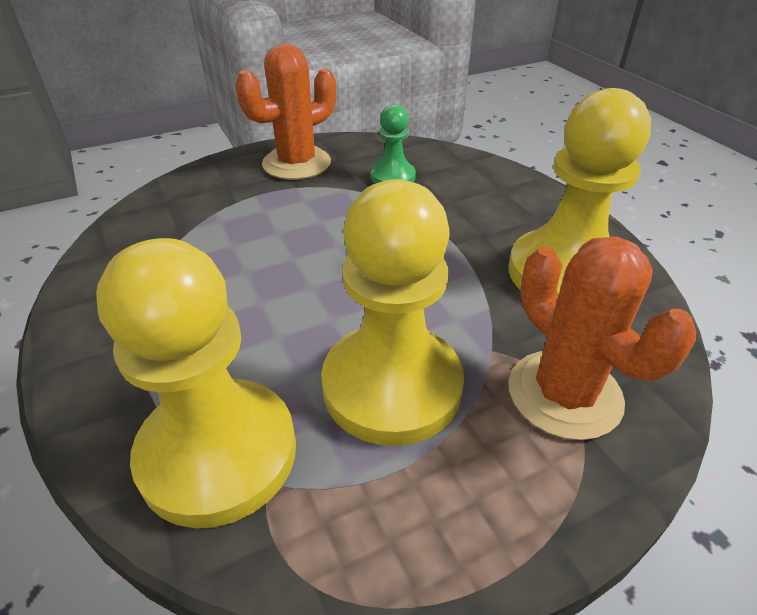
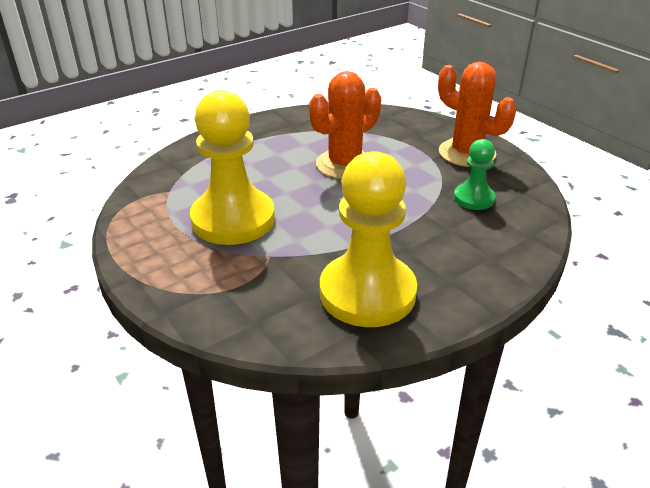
camera: 80 degrees right, 5 degrees down
yellow pawn [96,238,296,528] -> none
orange cactus [509,236,696,440] -> orange cactus moved to [309,71,381,179]

